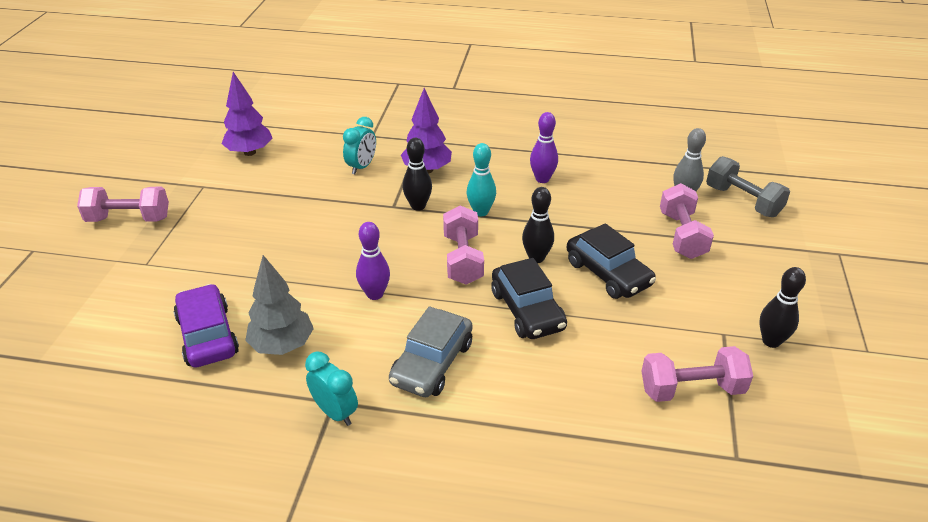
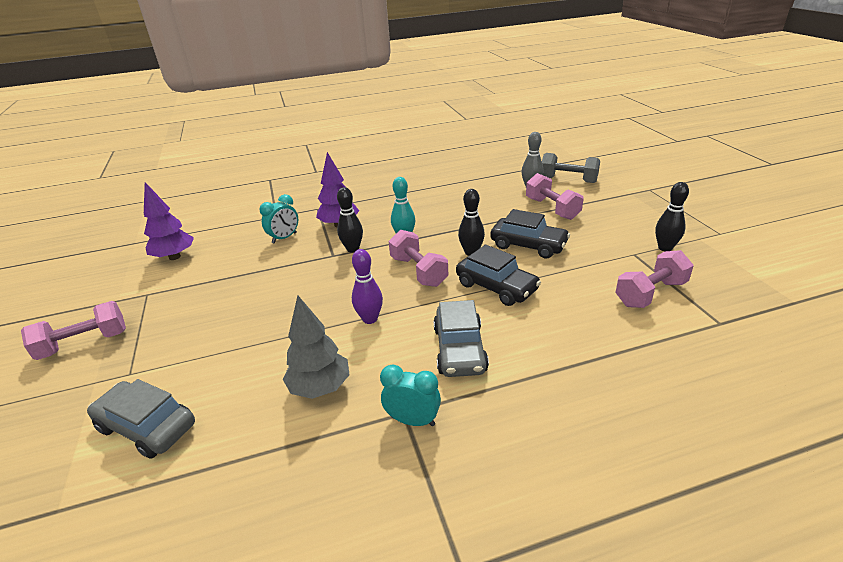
camera: 25 degrees left, 5 degrees down
purple car [173,284,239,367] -> none
turquoise clock [343,117,376,175] -> turquoise clock turned 45 degrees clockwise [259,194,298,244]
purple bowling pin [530,112,558,183] -> none
none -> grey car [87,379,195,459]

